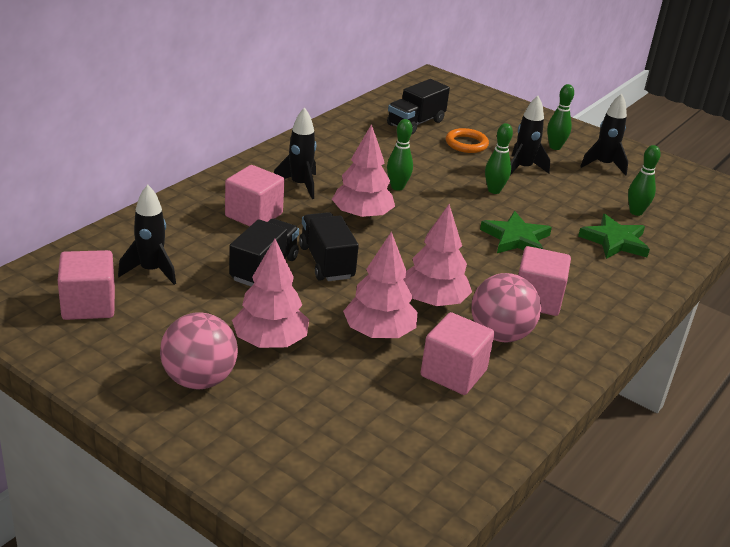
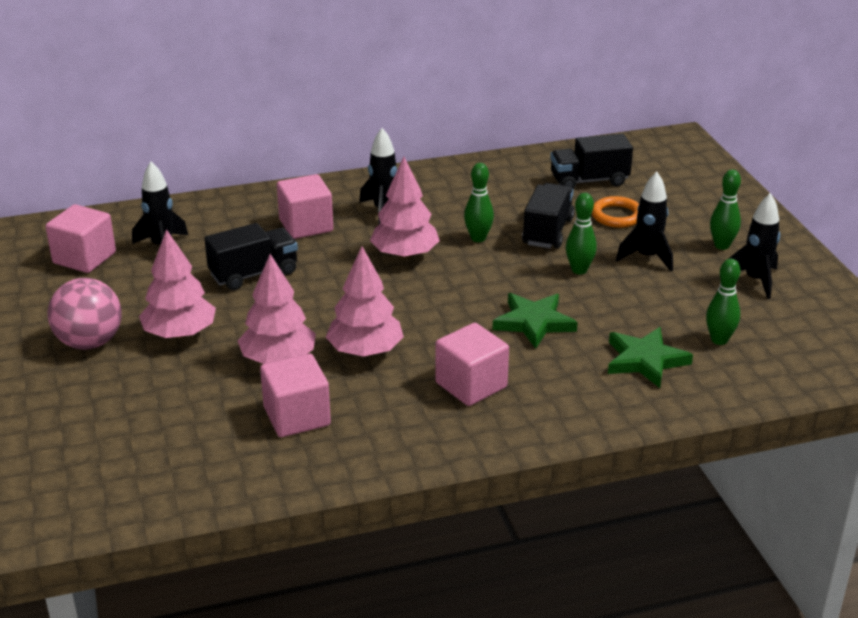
camera: 40 degrees right, 0 degrees up
black truck [299,212,359,281] -> black truck moved to [522,183,574,249]
pink ball [471,273,541,343] -> none

